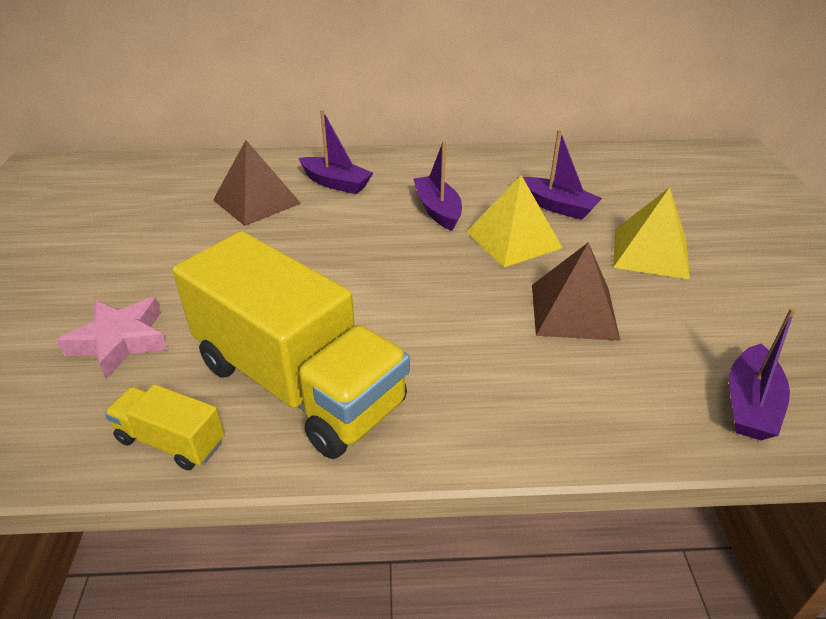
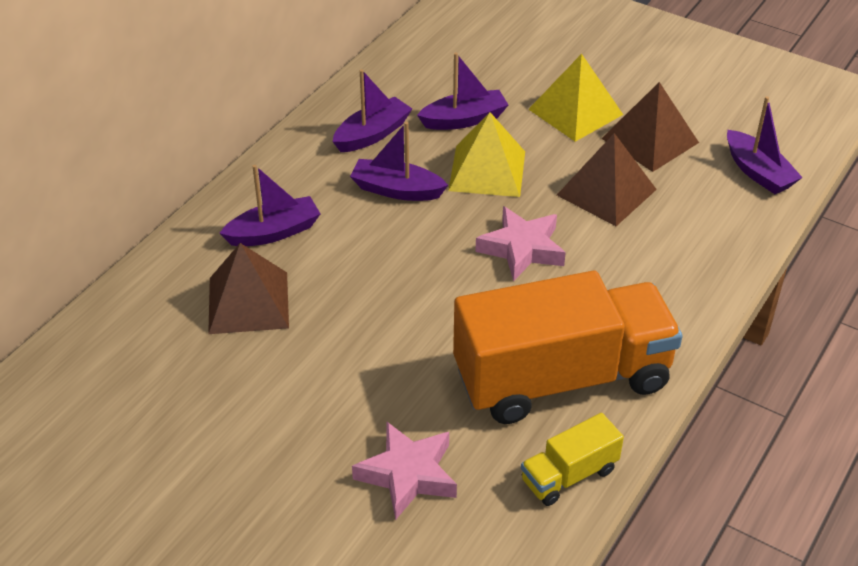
camera: 55 degrees left, 5 degrees up
yellow truck [172,231,410,459] -> orange truck [453,271,683,424]
none -> purple boat [333,69,412,152]
none -> pink star [475,206,566,282]
none -> brown pyramid [601,82,699,172]

